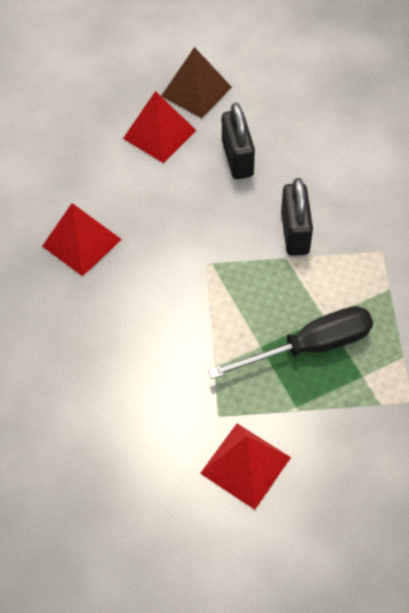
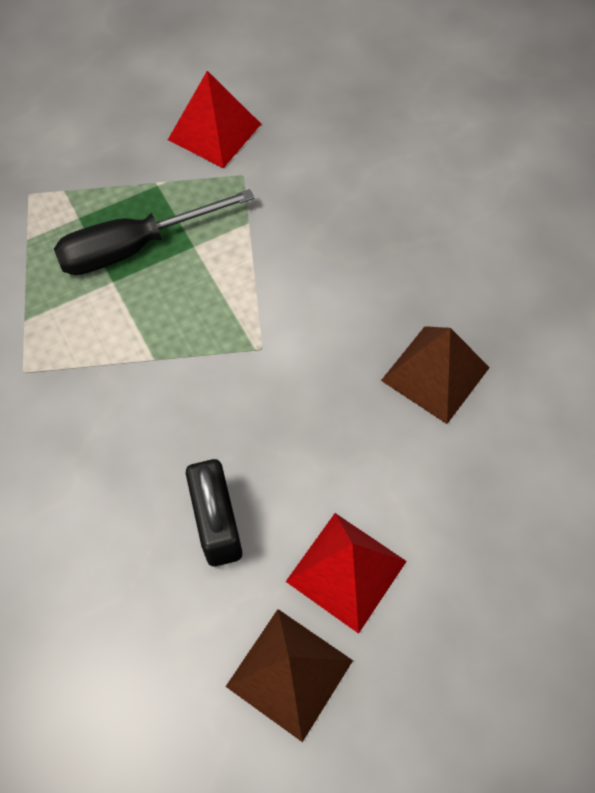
camera: 175 degrees right, 5 degrees up
red pyramid [42,203,122,276] -> brown pyramid [381,326,490,424]
black padlock [281,178,313,256] -> none

